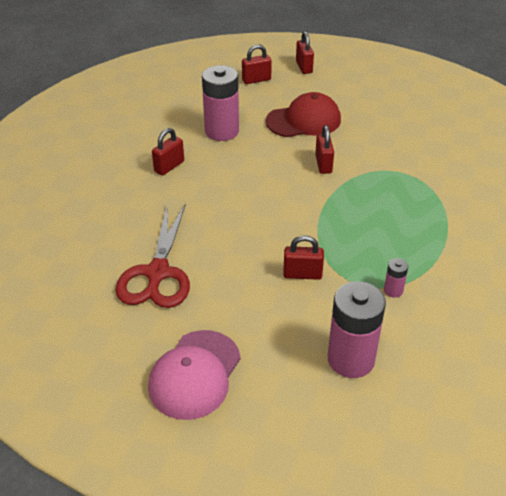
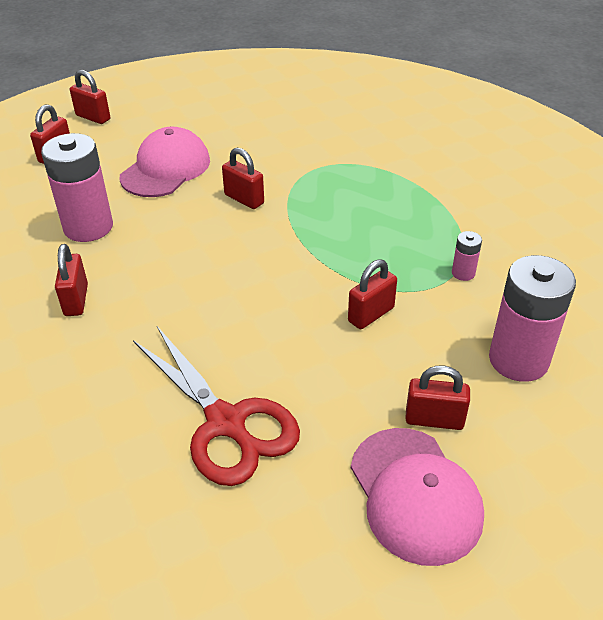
camera: 45 degrees left, 0 degrees up
red cap [266,92,341,137] -> pink cap [119,127,210,197]
none -> red padlock [405,365,470,430]

